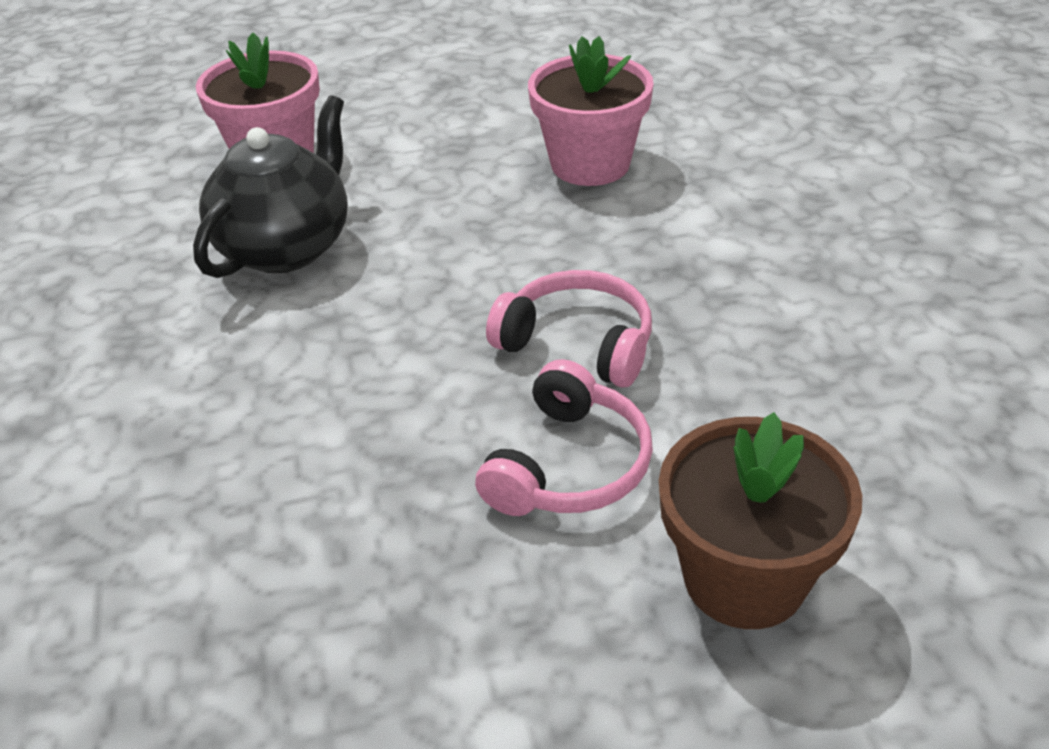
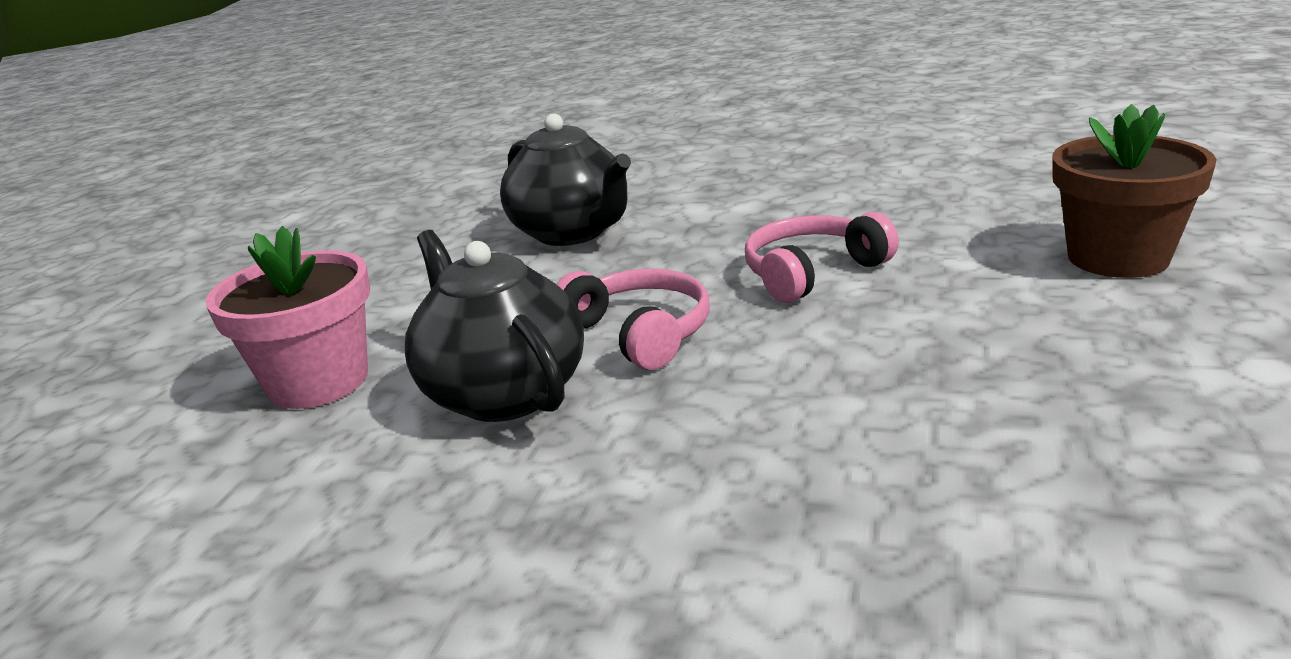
camera: 60 degrees left, 15 degrees down
pink headphones [475,359,653,516] -> pink headphones moved to [557,269,710,370]
pink flower pot [528,36,654,186] -> black teapot [500,114,631,246]

